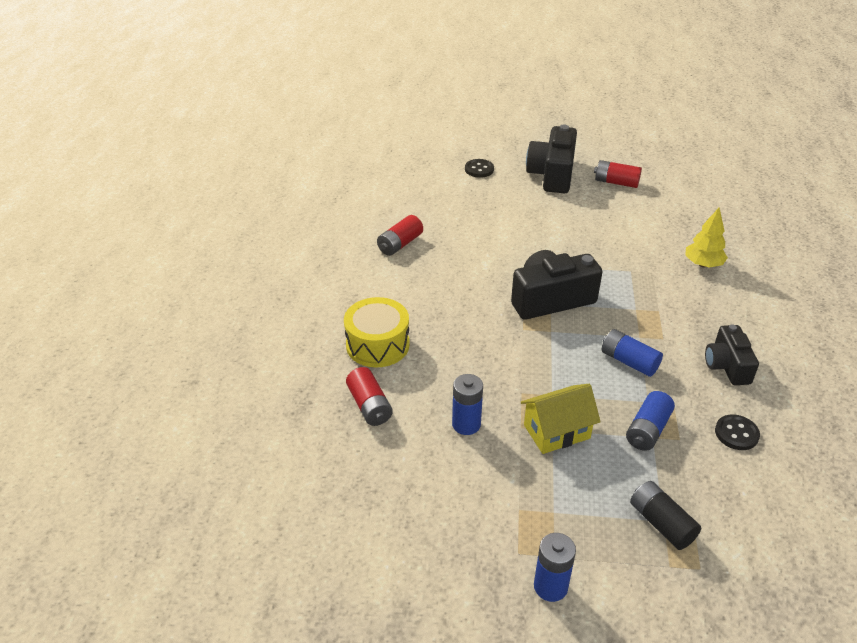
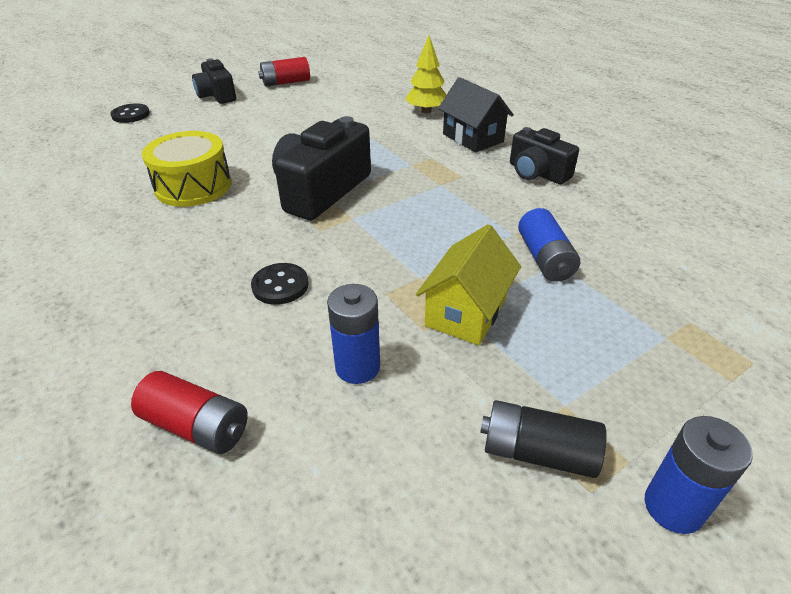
camera: 40 degrees left, 0 degrees up
yellow drum [344,297,410,367] -> yellow drum moved to [142,131,232,207]
red battery [377,215,423,256] -> none
black camera [526,124,577,193] -> black camera [192,58,236,104], size x0.63
blue battery [602,329,663,377] -> none
black battery [630,481,701,550] -> black battery moved to [480,400,606,478]
black button [715,414,760,450] -> black button moved to [251,263,309,305]
none -> black house [438,77,514,152]

